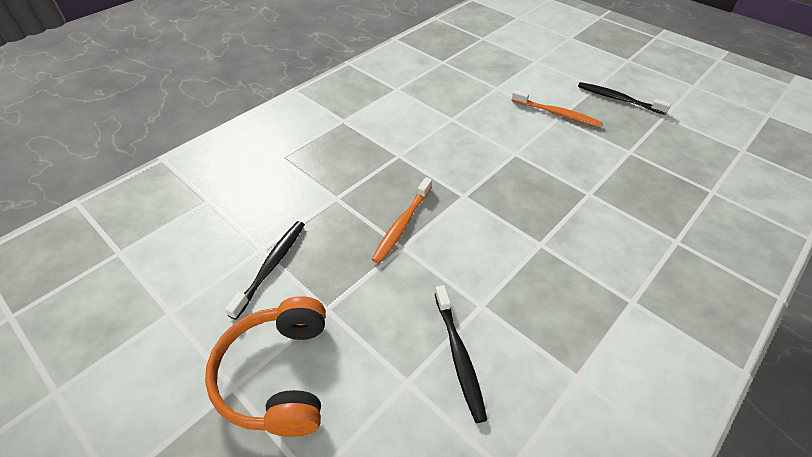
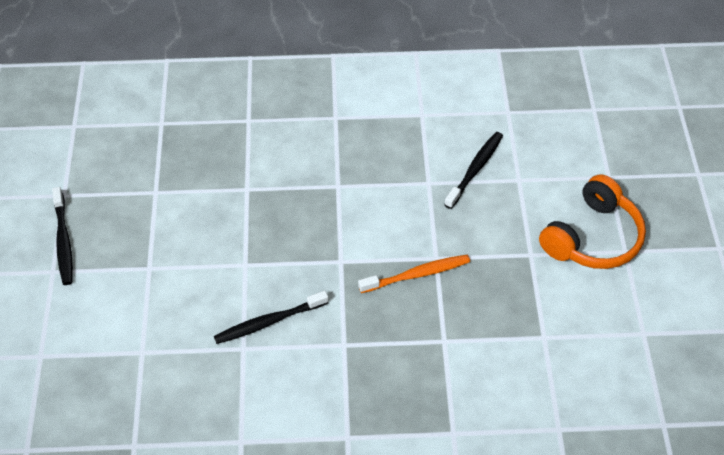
camera: 135 degrees left, 5 degrees up
black toothbrush [225,221,305,320] -> black toothbrush moved to [214,291,329,344]
orange toothbrush [512,90,602,127] -> none

